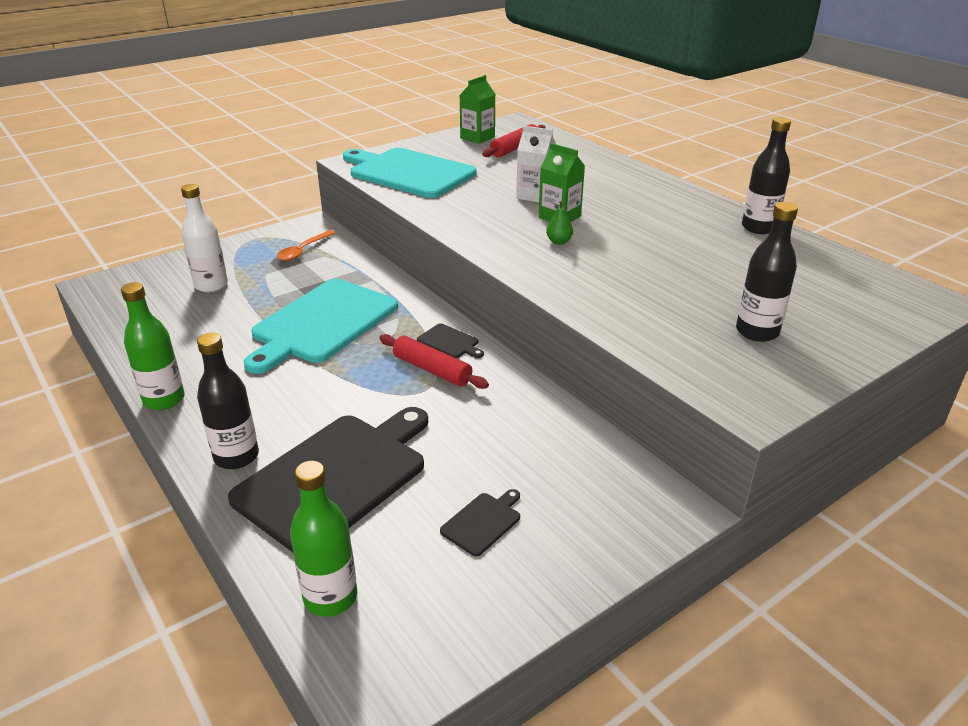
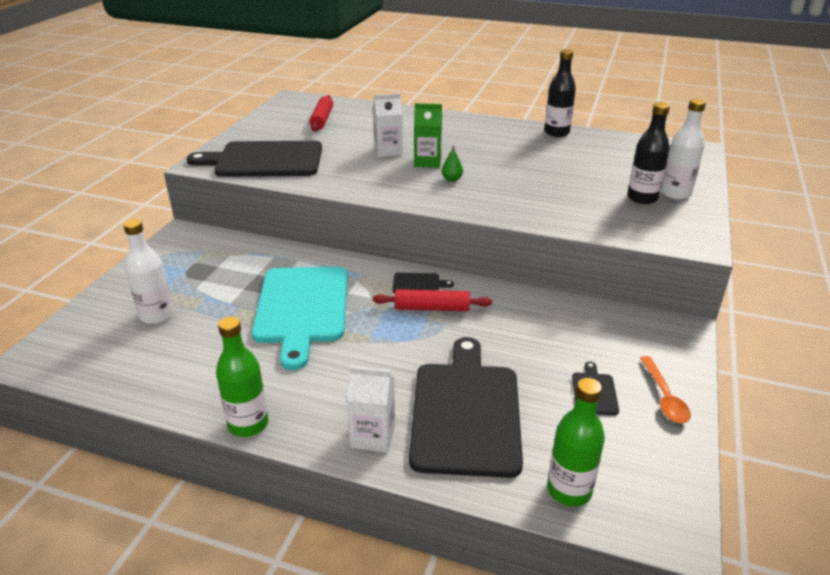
camera: 35 degrees left, 0 degrees up
black bottle [197,333,259,469] -> white carton [346,366,395,452]
orange spoon [277,230,336,261] -> orange spoon moved to [640,356,691,423]
turquoise cutting board [343,148,477,198] -> black cutting board [187,141,322,177]
green carton [459,75,495,144] -> none
none -> white bottle [661,99,706,200]

